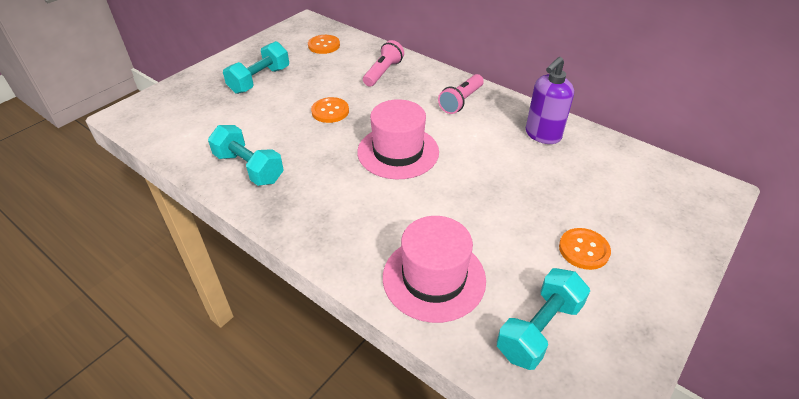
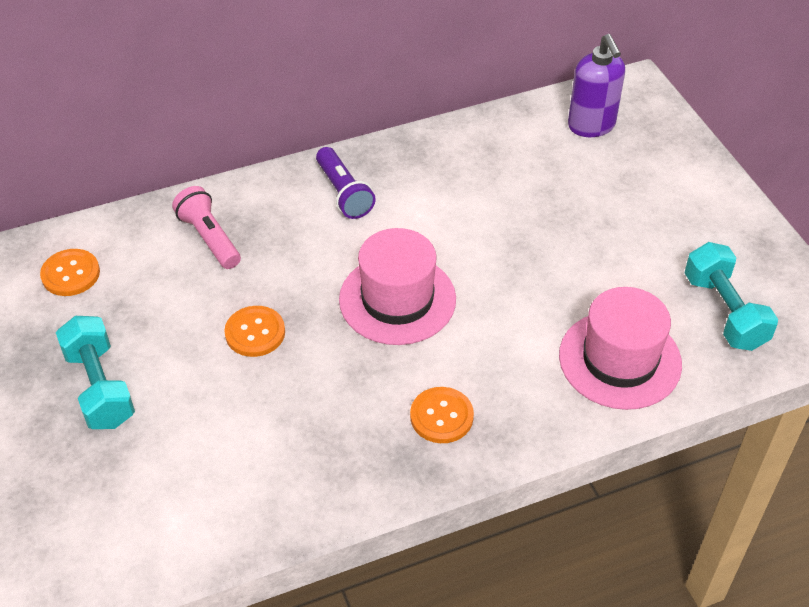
camera: 60 degrees left, 5 degrees up
turquoise dumbbell [208,125,284,186] -> none
pink flashlight [438,74,484,114] -> purple flashlight [316,147,376,219]
purple soap dispenser [526,57,574,144] -> purple soap dispenser moved to [568,34,625,137]
orange button [559,228,611,270] -> orange button moved to [410,387,474,443]

